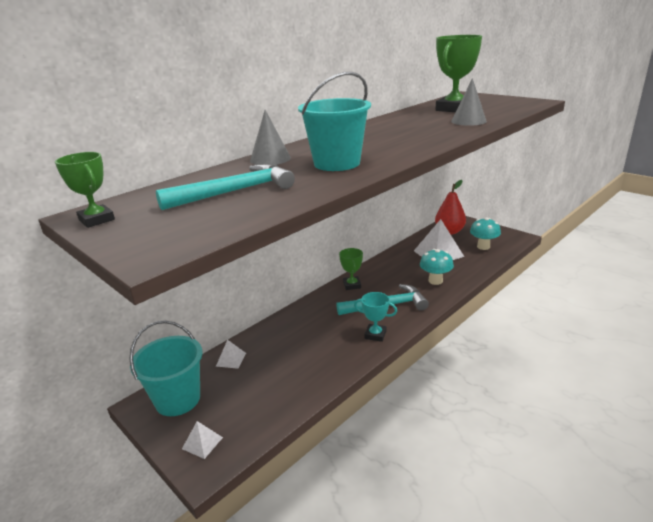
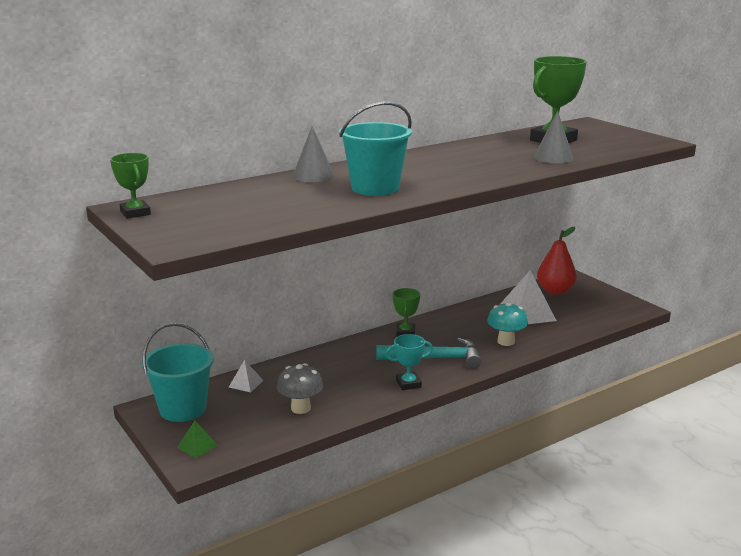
camera: 10 degrees right, 5 degrees down
turquoise hammer [156,164,295,210] -> none
white pyramid [182,421,223,459] -> green pyramid [177,421,217,458]
turquoise trophy [354,292,397,342] -> turquoise trophy turned 45 degrees counterclockwise [385,334,433,390]
turquoise mushroom [470,217,501,250] -> none
none -> grey mushroom [277,363,323,414]

